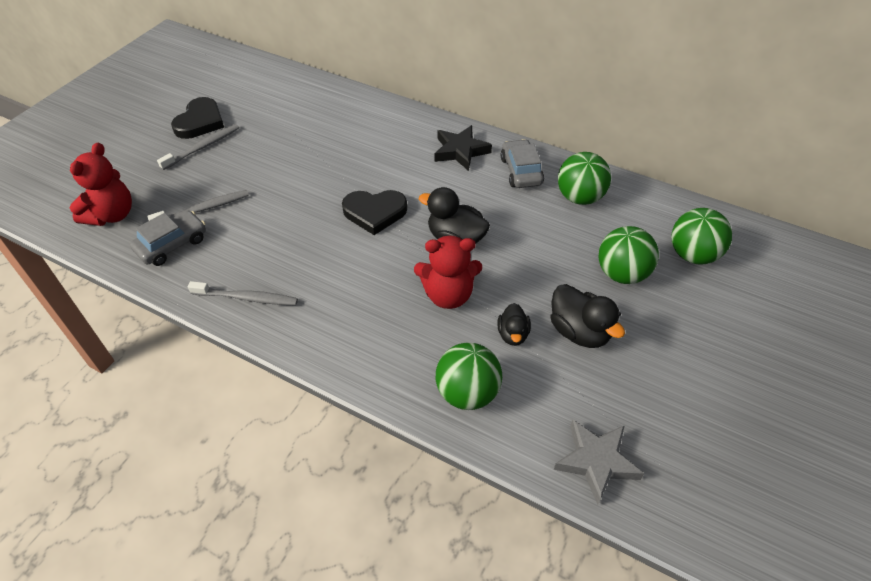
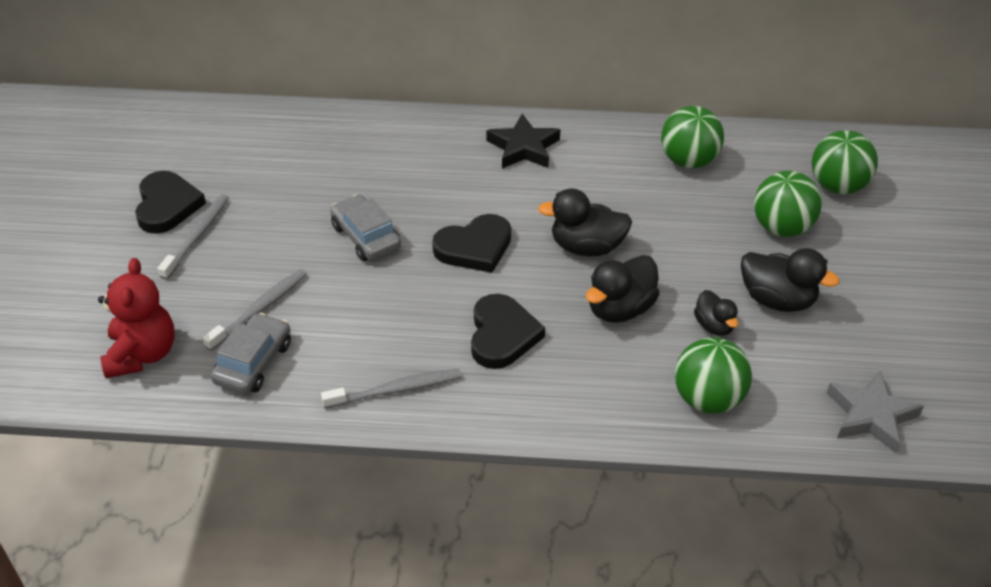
camera: 25 degrees left, 5 degrees down
red teddy bear [414,235,482,309] -> black duck [586,255,660,323]
grey car [501,139,544,188] -> grey car moved to [330,195,401,261]
none -> black heart [471,294,545,369]

